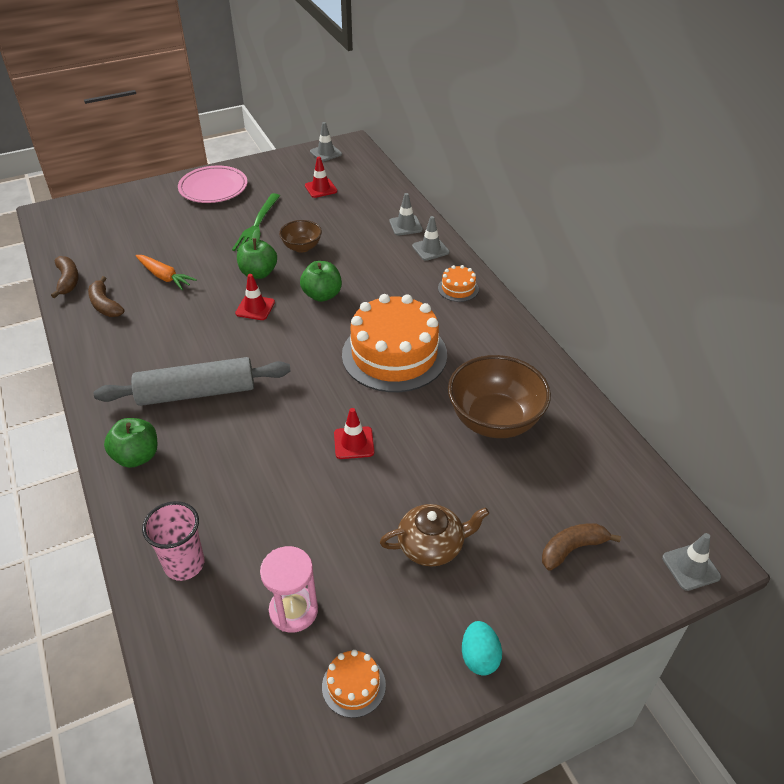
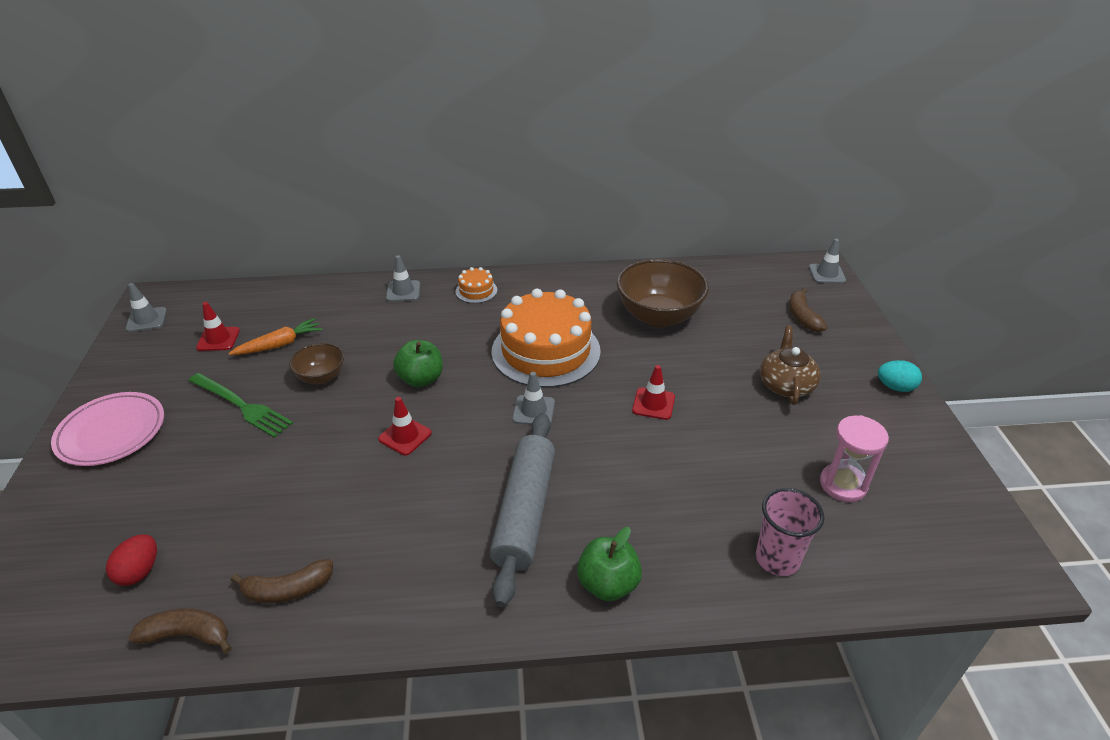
camera: 70 degrees left, 5 degrees down
orange carrot [136,255,197,290] -> orange carrot moved to [228,318,323,355]
green apple [237,229,277,279] -> none
orange cake [322,650,386,718] -> none
grey traffic cone [389,193,423,235] -> grey traffic cone moved to [512,372,555,425]
none -> red egg [106,534,157,586]

